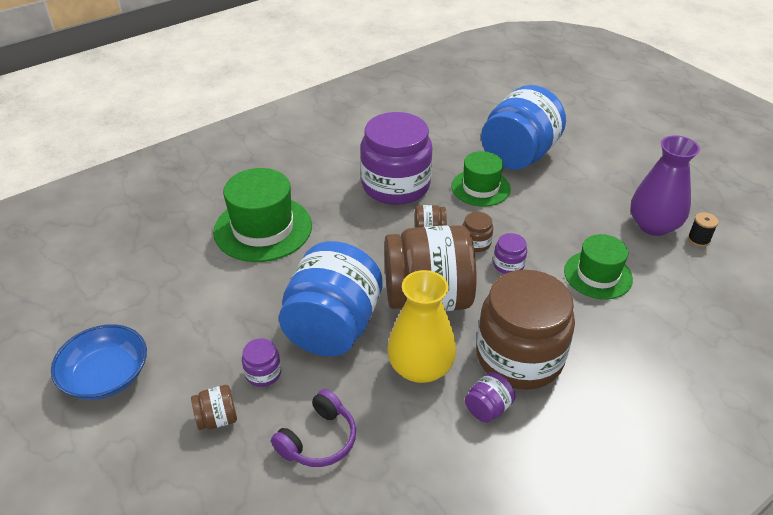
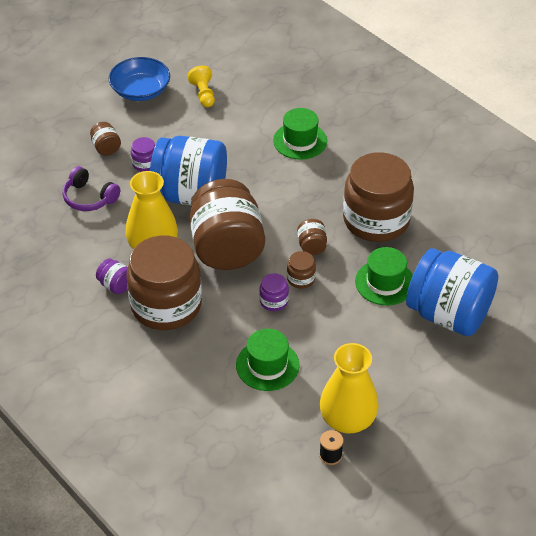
camera: 85 degrees right, 5 degrees up
green hat [213,168,312,262] -> green hat [273,108,327,160], size x0.64
purple jar [360,112,432,205] -> brown jar [343,152,414,242]
purple vase [630,135,700,236] -> yellow vase [320,343,379,434]
none -> yellow pawn [187,66,215,107]

